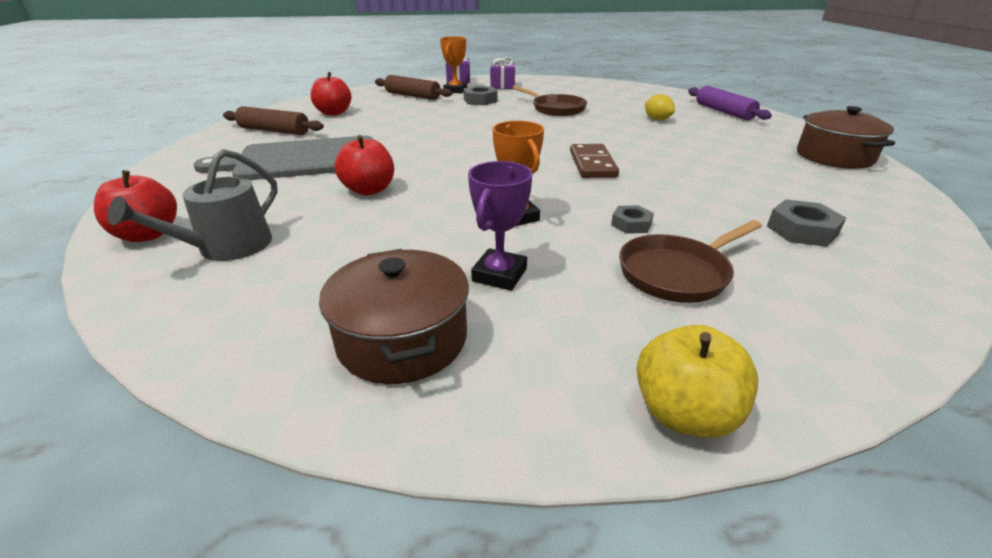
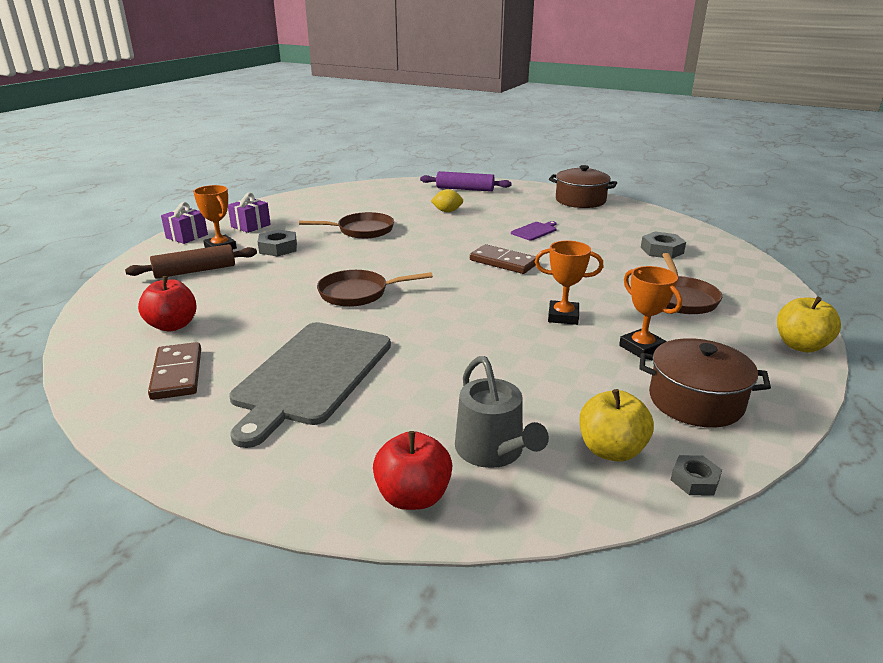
camera: 55 degrees left, 5 degrees down
brown rolling pin [223,106,324,135] -> brown domino [148,342,201,400]
red apple [334,135,394,196] -> none
purple trophy [468,161,532,291] -> orange trophy [619,266,682,358]
grey nut [611,205,654,234] -> grey nut moved to [670,455,722,496]
none -> brown pan [317,270,433,307]
none -> purple cutting board [511,221,557,241]
none -> yellow apple [579,389,654,462]

